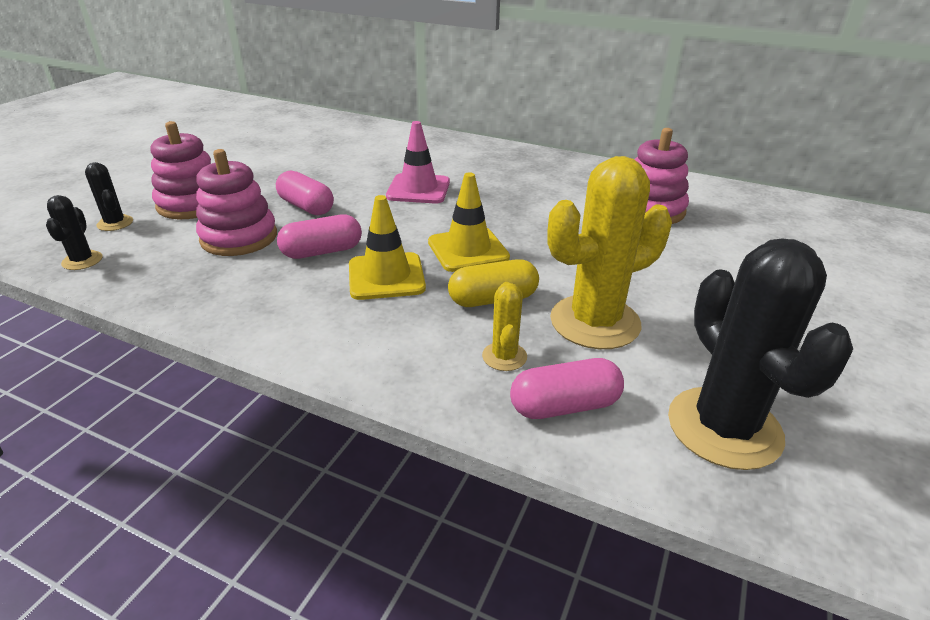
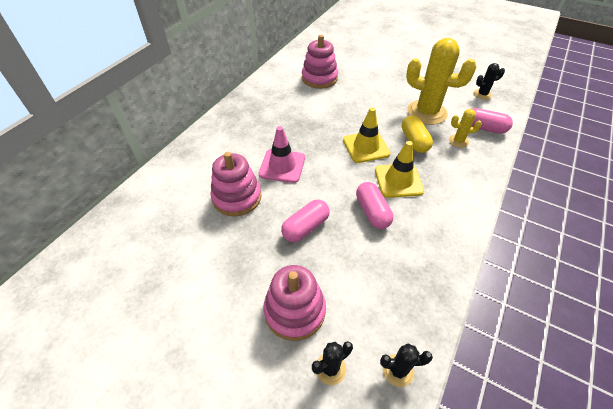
camera: 85 degrees left, 15 degrees up
pink stacking toy [196,149,277,256] -> pink stacking toy moved to [210,152,261,216]
pink capsule [510,358,624,419] -> pink capsule turned 60 degrees counterclockwise [471,108,513,134]
yellow cactus [547,156,672,349] -> yellow cactus turned 45 degrees counterclockwise [406,38,477,125]
black cactus [668,239,853,470] -> black cactus [474,63,505,100], size x0.47

